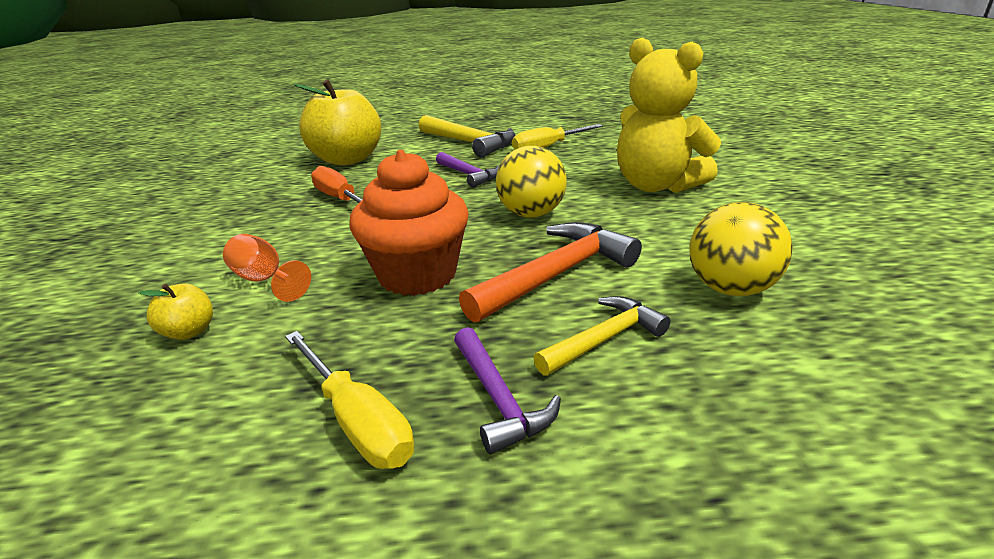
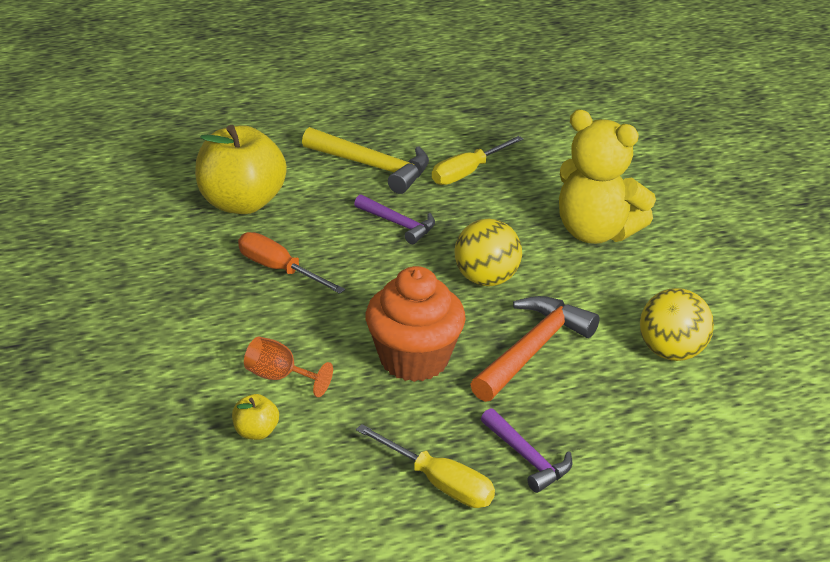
camera: 15 degrees left, 5 degrees up
yellow hammer [533,296,671,376] -> none

